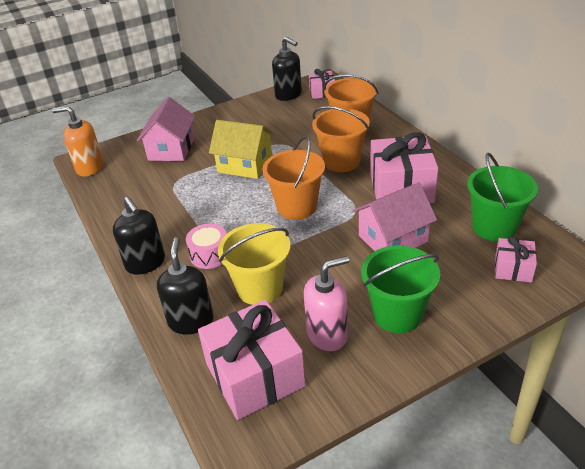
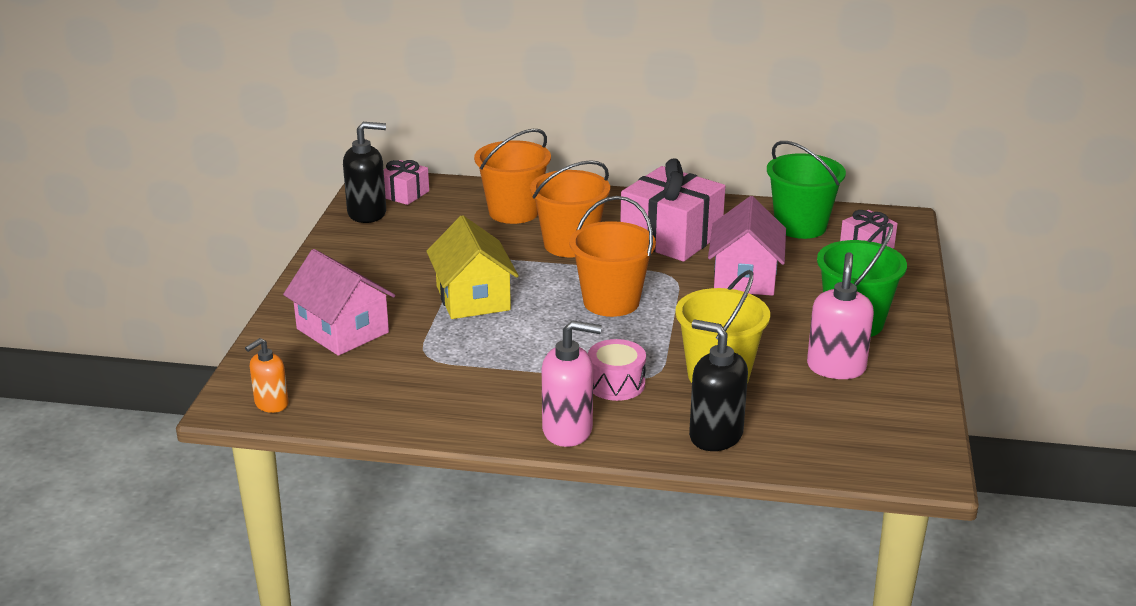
camera: 55 degrees left, 10 degrees down
orange soap dispenser [52,106,104,177] -> orange soap dispenser [245,338,289,413], size x0.63
black soap dispenser [113,197,165,275] -> pink soap dispenser [542,320,602,447]
pink gift [198,300,306,420] -> none
yellow house [209,120,274,179] -> yellow house turned 75 degrees counterclockwise [426,215,519,319]

